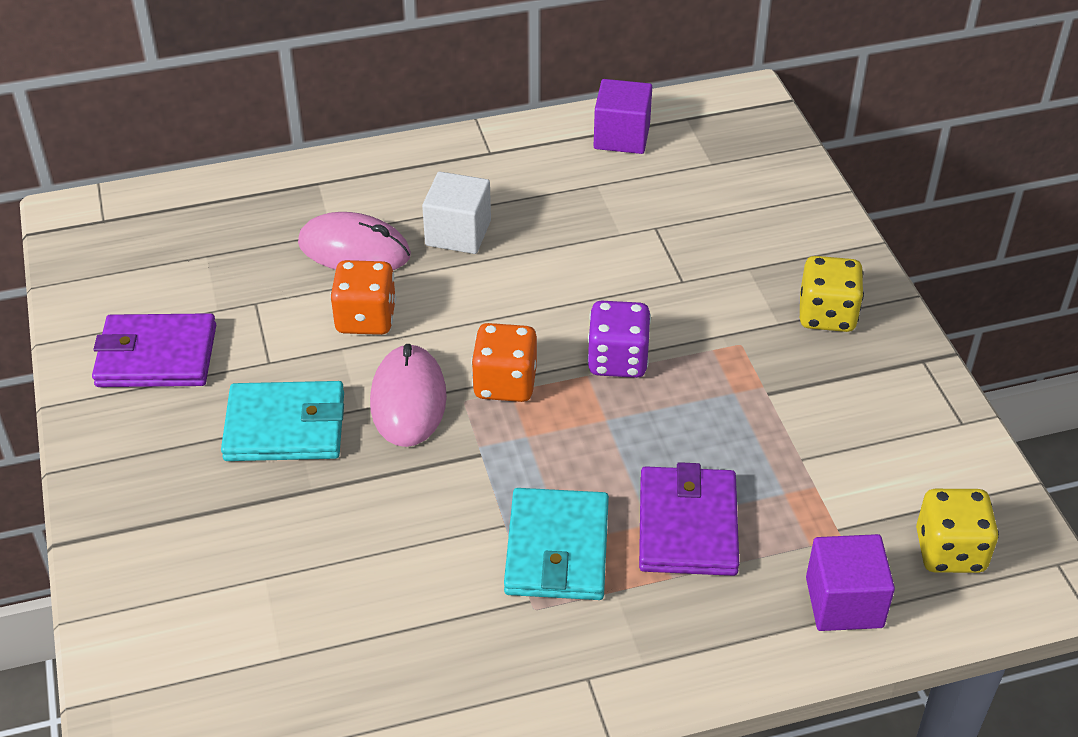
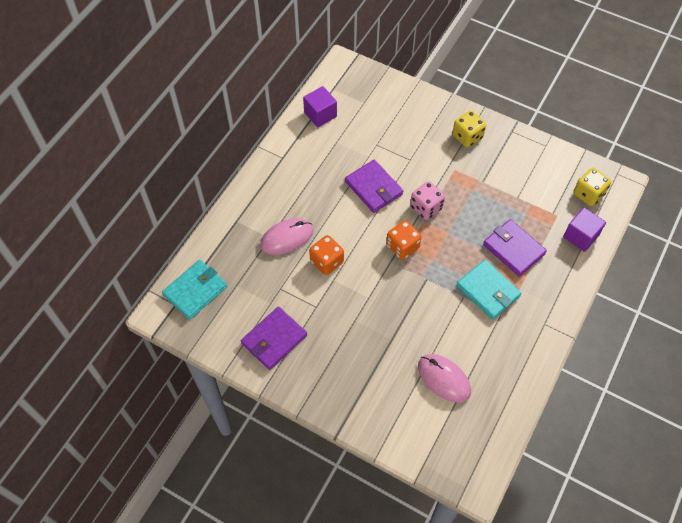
camera: 45 degrees left, 15 degrees up
turquoise wallet [221,381,344,461] -> turquoise wallet moved to [162,260,227,320]
pink mouse [370,344,447,447] -> pink mouse moved to [418,354,471,403]
white cube [422,172,491,254] -> none
purple dice [587,301,651,378] -> pink dice [410,181,445,220]
none -> purple wallet [345,160,403,213]

